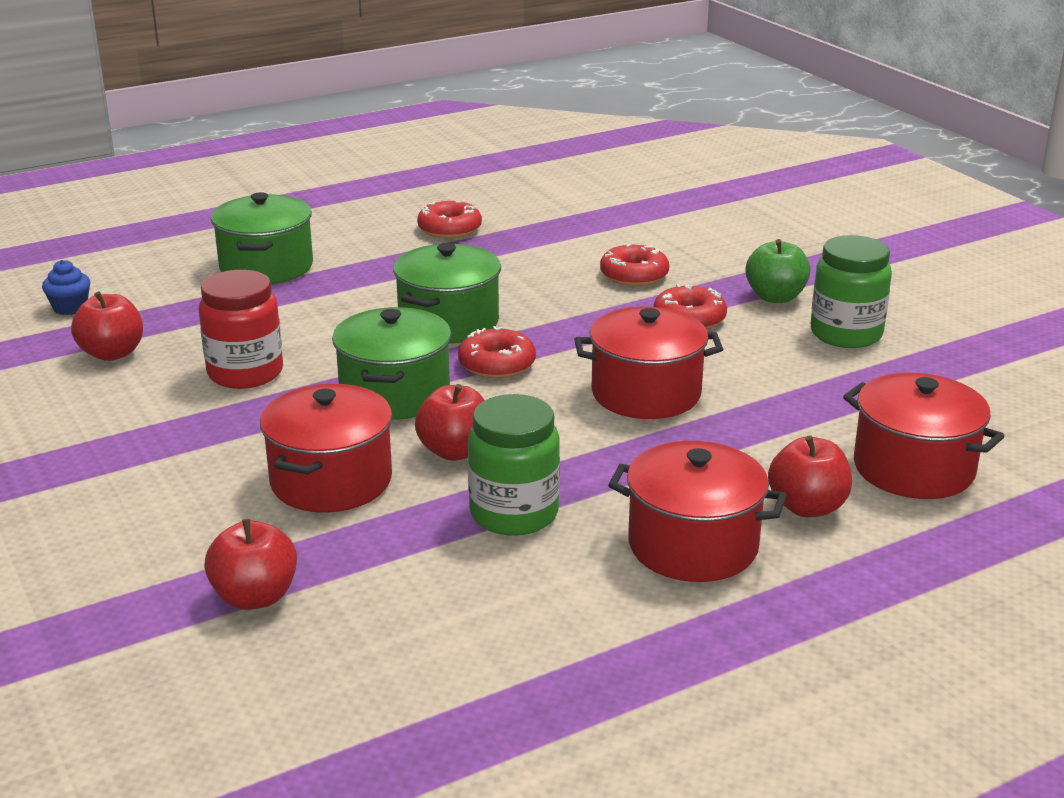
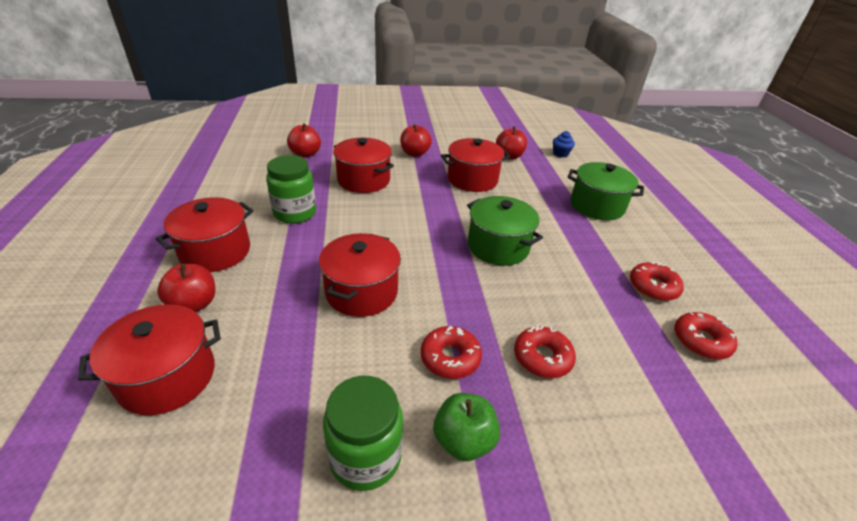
camera: 110 degrees right, 10 degrees up
red jar [199,270,283,389] -> red pot [441,138,510,192]
green pot [332,307,451,420] -> none
red apple [415,384,485,461] -> red apple moved to [400,124,432,157]
red donut [458,326,536,378] -> red donut moved to [675,311,738,359]

